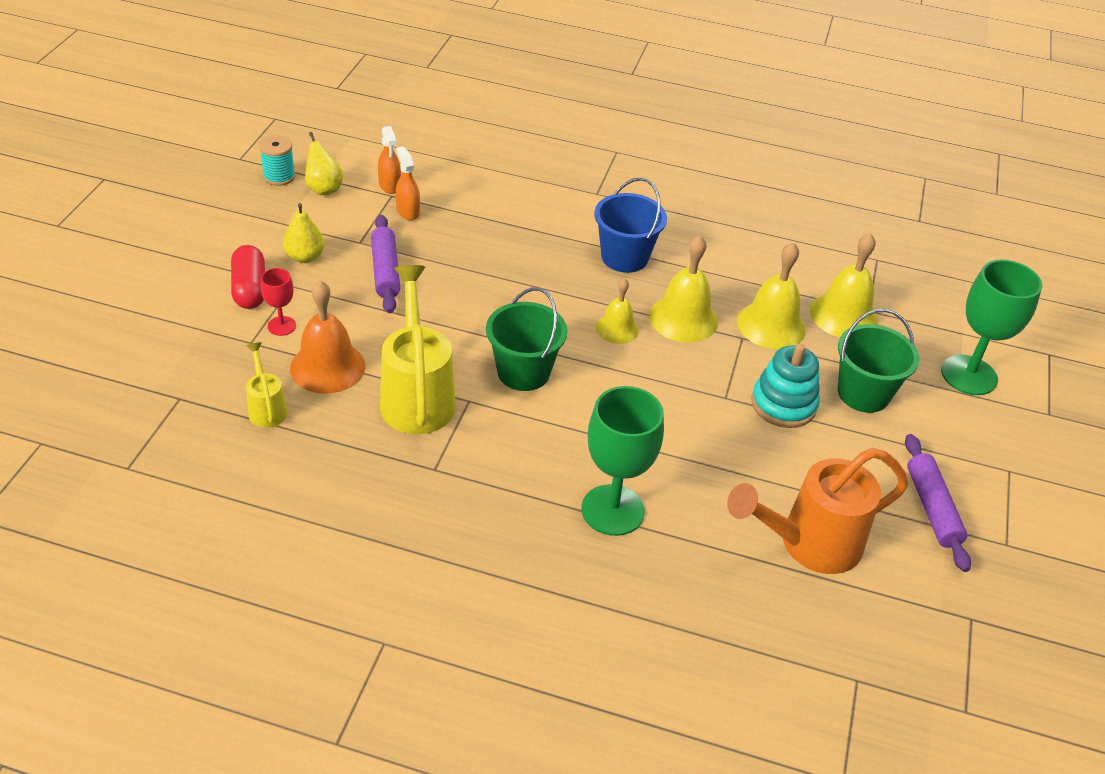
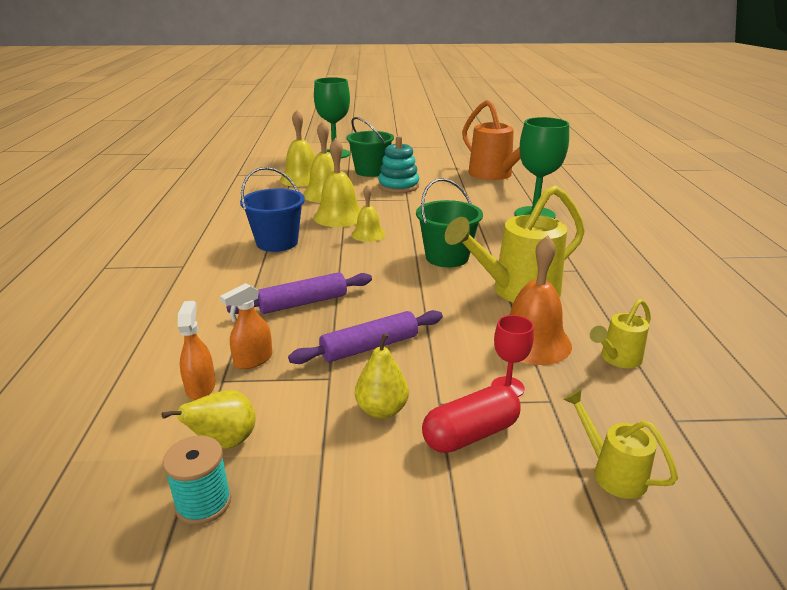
camera: 105 degrees left, 15 degrees down
orange spray bottle [378,126,401,194] -> orange spray bottle turned 60 degrees counterclockwise [178,301,216,400]
purple rolling pin [905,434,971,572] -> purple rolling pin moved to [226,272,372,314]
none -> yellow watering can [563,389,678,499]

